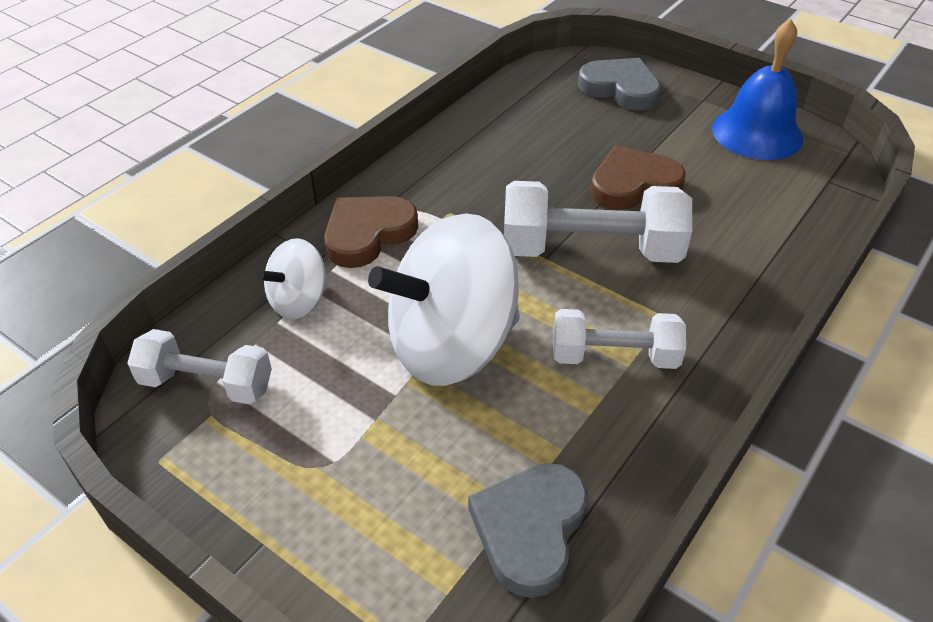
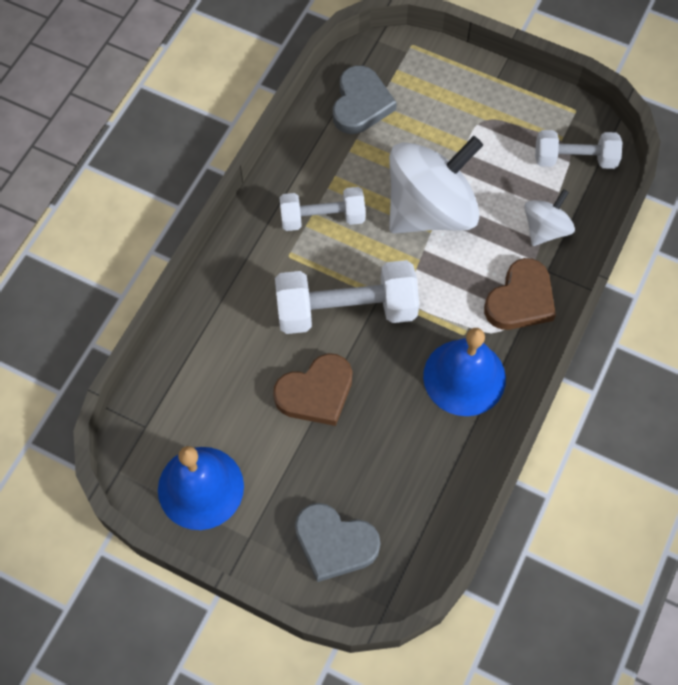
camera: 170 degrees right, 20 degrees up
none -> blue bell [423,328,506,416]

